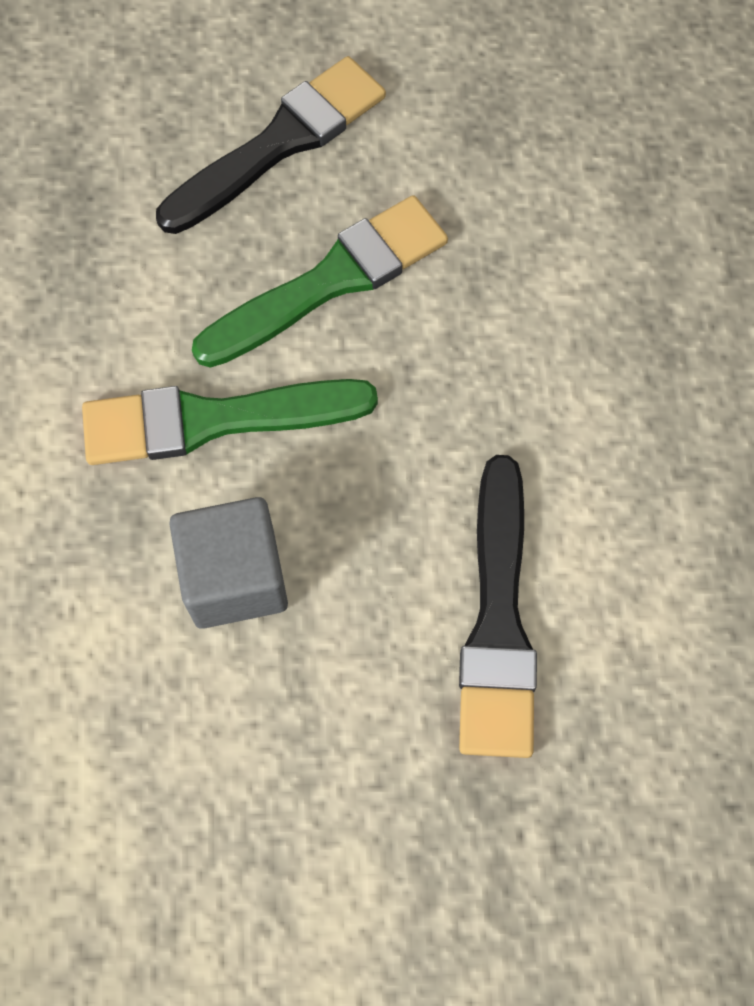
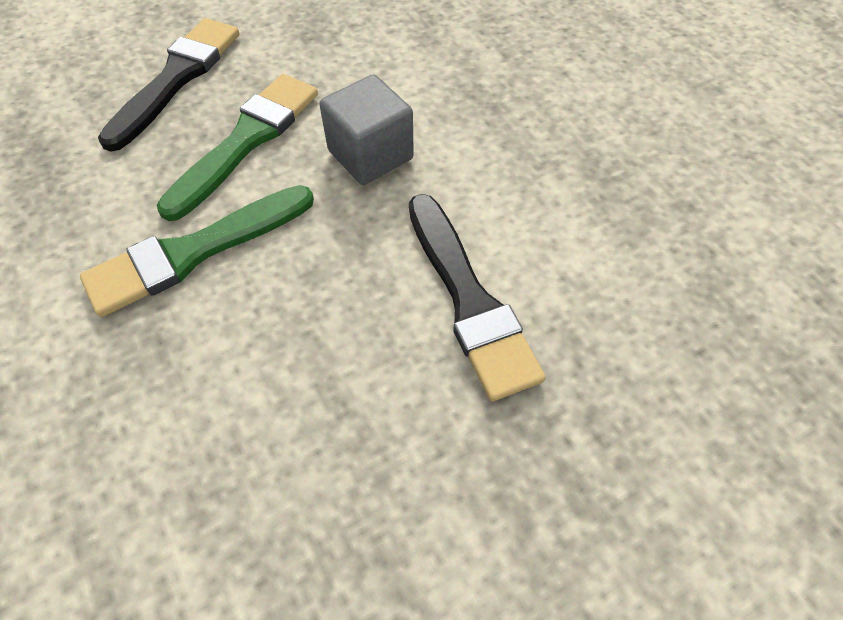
camera: 25 degrees left, 10 degrees down
grey cube [169,497,288,629] -> grey cube moved to [319,74,414,185]

